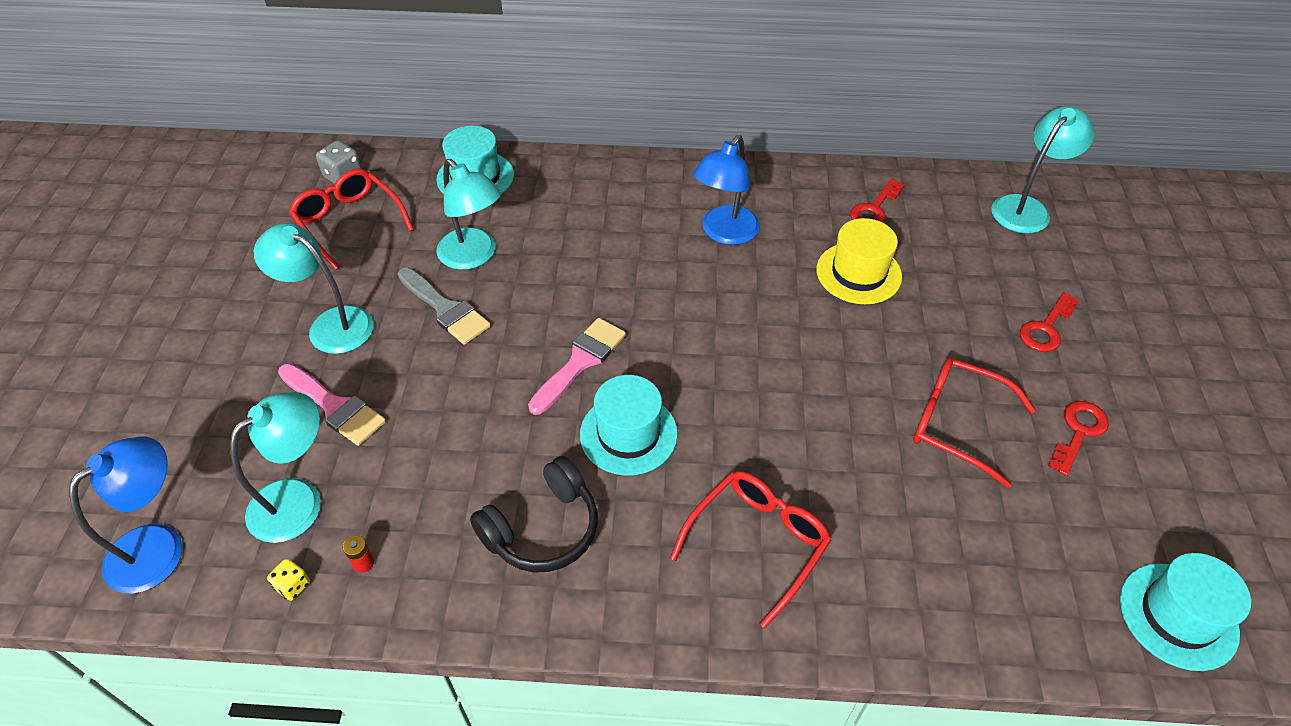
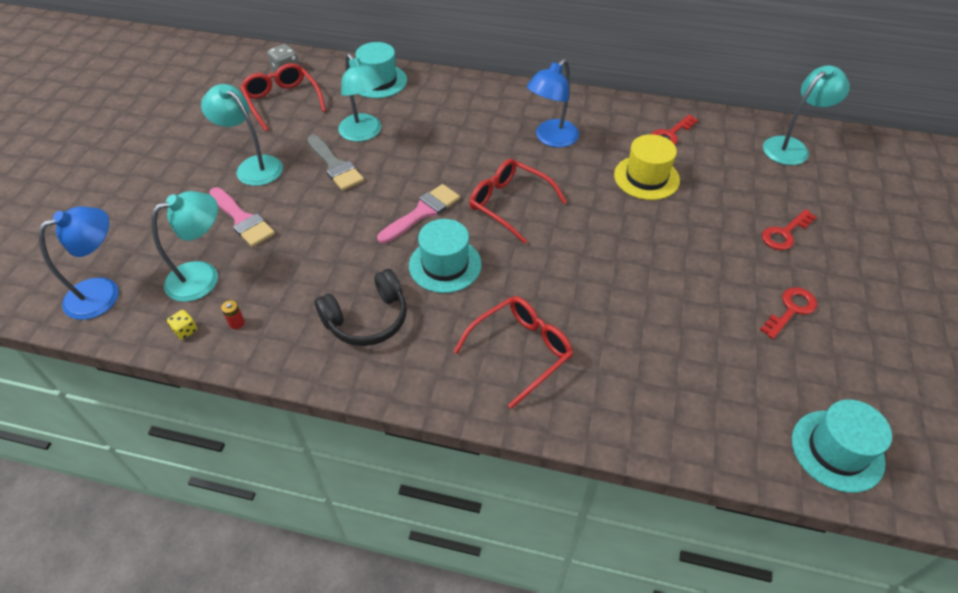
camera: 10 degrees right, 0 degrees up
red glasses [913,358,1036,488] -> red glasses moved to [469,159,567,244]

